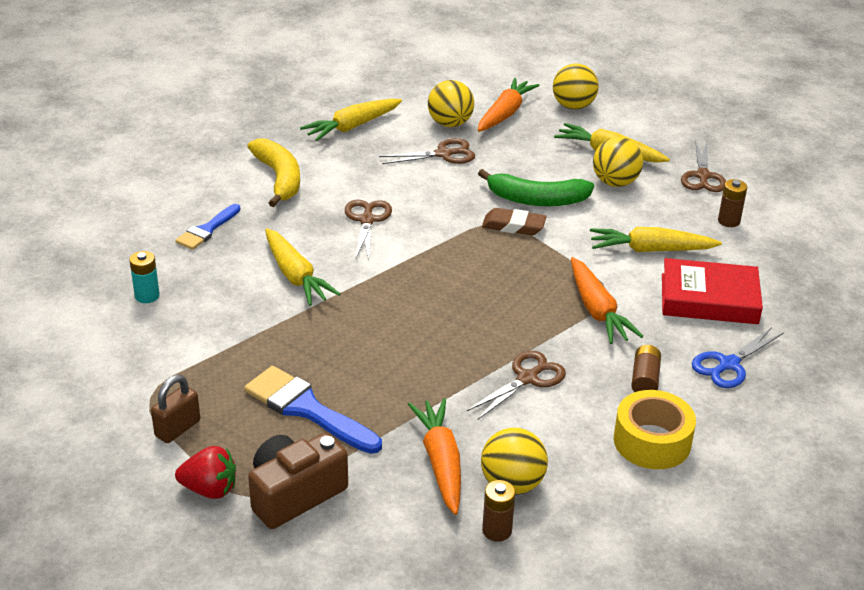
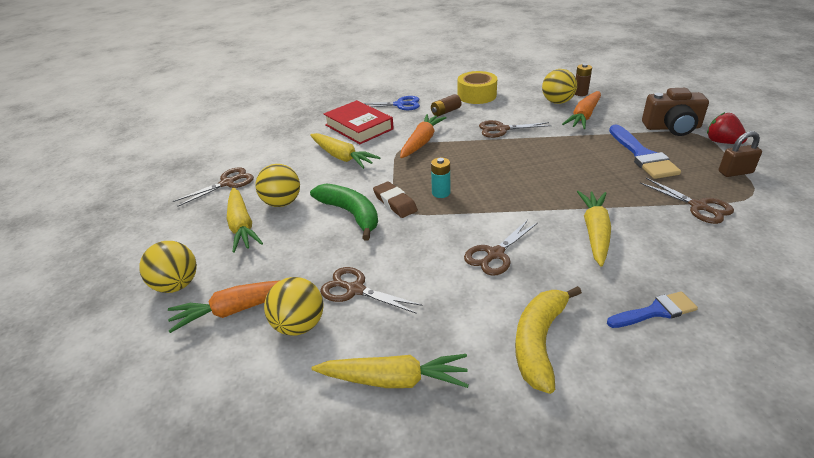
camera: 135 degrees left, 0 degrees up
turquoise battery [129,251,160,303] -> turquoise battery moved to [431,158,450,198]
brown battery [718,179,747,227] -> none
none -> brown scissors [640,178,734,224]

